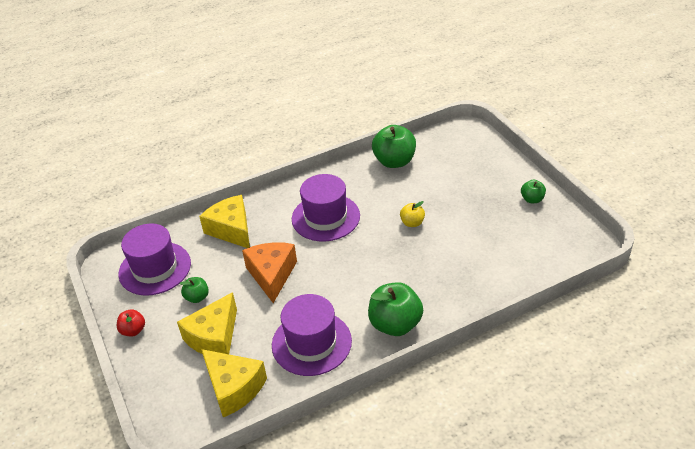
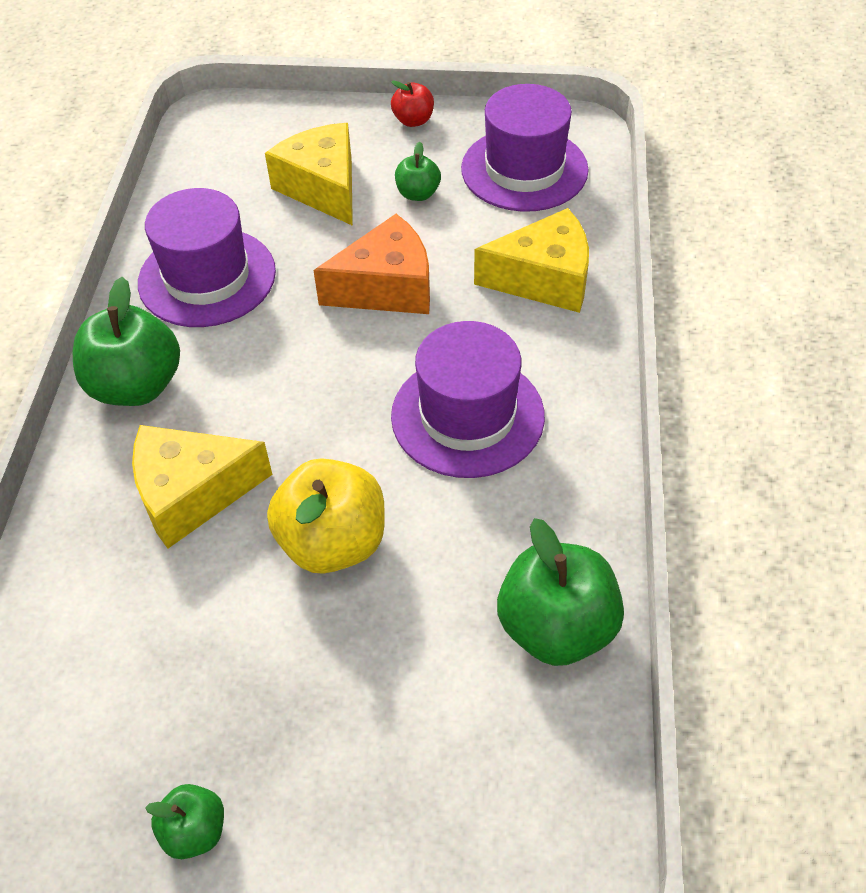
camera: 120 degrees right, 10 degrees up
yellow cheese [201,349,267,417] -> yellow cheese moved to [132,425,272,549]
orange cheese [242,242,297,303] -> orange cheese turned 45 degrees counterclockwise [313,214,430,314]
yellow apple [400,201,425,227] -> yellow apple [267,458,385,574], size x1.92

